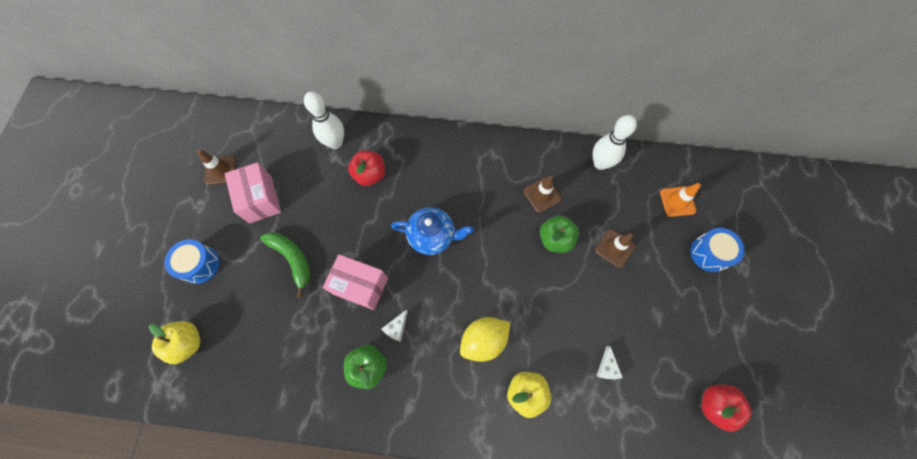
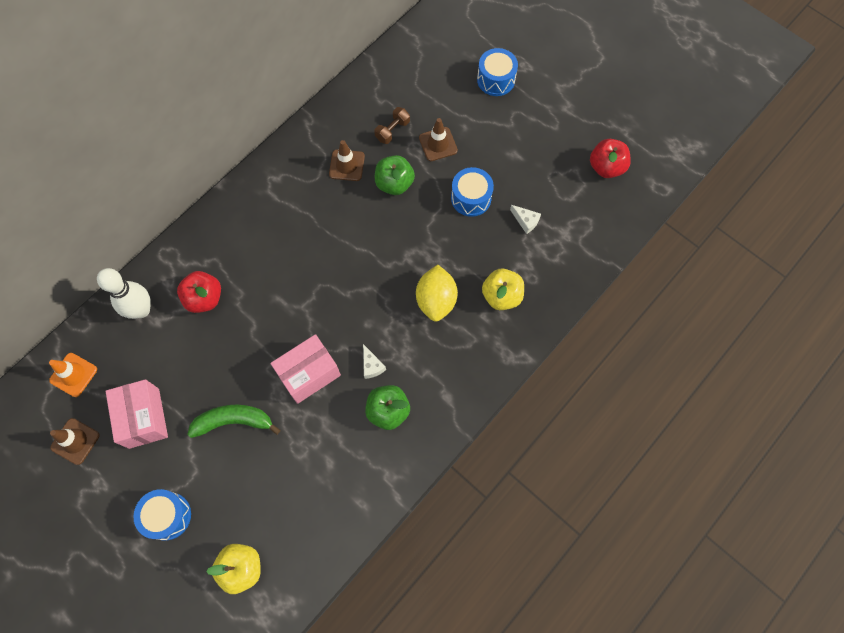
camera: 55 degrees left, 0 degrees up
pink box [225,162,281,224] -> pink box turned 60 degrees clockwise [106,379,168,449]
blue teapot [391,207,474,255] -> none
white bowling pin [593,115,637,170] -> none
orange traffic cone [660,183,701,217] -> orange traffic cone moved to [49,353,97,397]
none -> brown dumbbell [374,107,410,144]
none -> blue drum [451,167,494,217]

